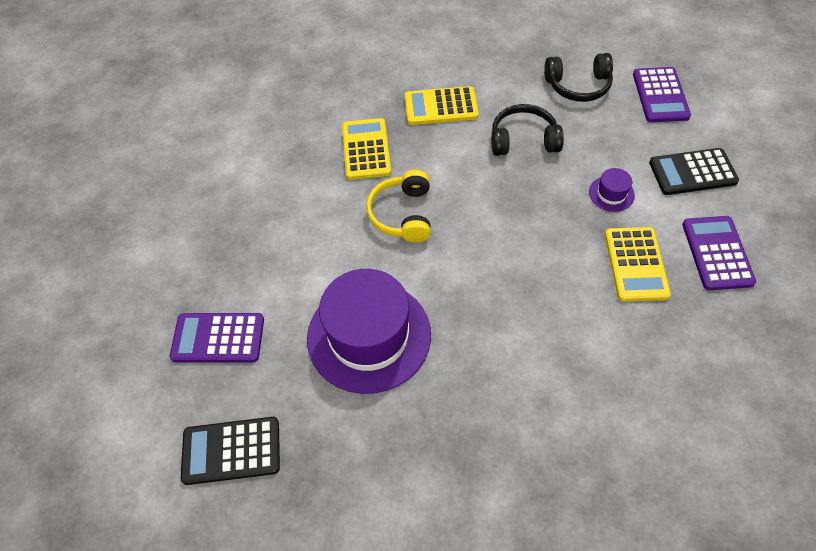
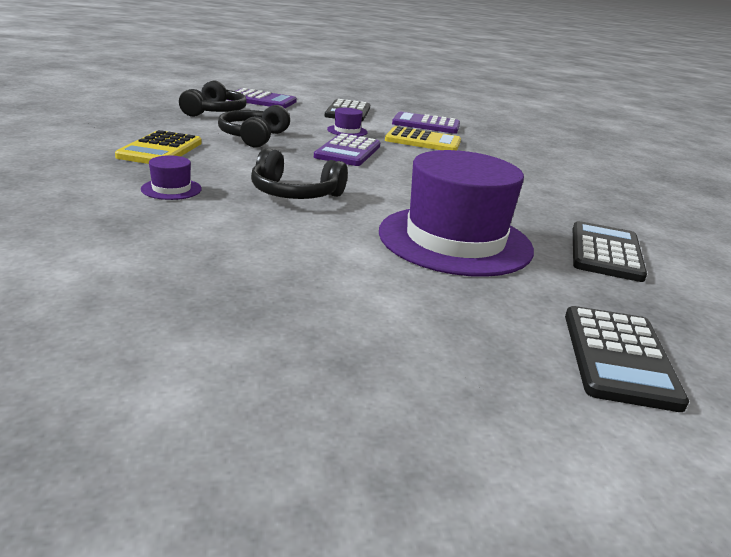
camera: 80 degrees left, 30 degrees down
purple calculator [170,313,264,362] -> purple calculator moved to [314,133,380,166]
yellow calculator [342,118,391,180] -> purple hat [141,155,202,200]
yellow headphones [366,170,431,243] -> black headphones [251,148,348,199]
none -> black calculator [573,221,647,282]

